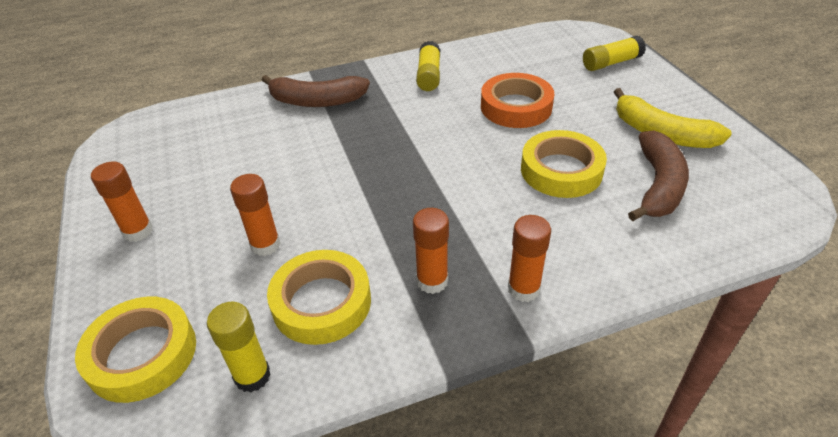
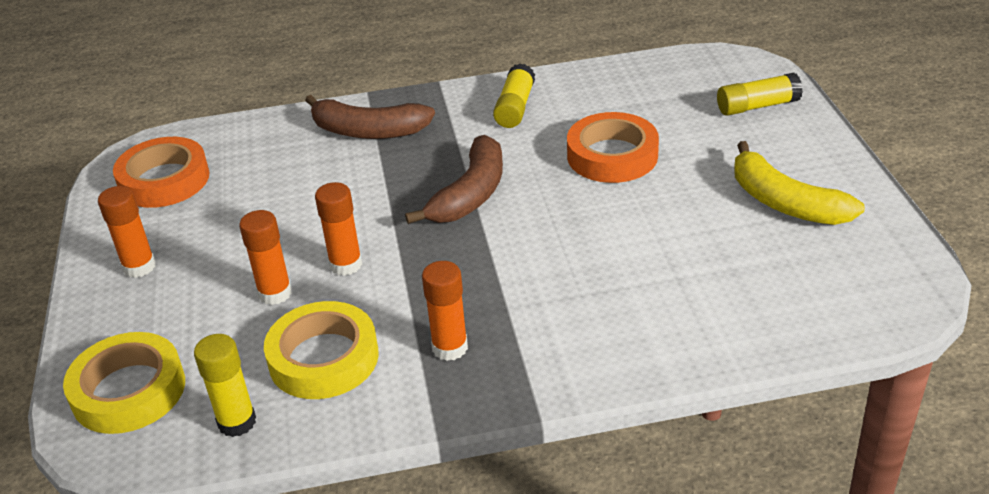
camera: 10 degrees right, 5 degrees down
orange glue stick [508,215,551,302] -> orange glue stick moved to [315,182,362,276]
yellow tape [521,130,607,198] -> none
brown banana [628,130,689,221] -> brown banana moved to [405,135,503,224]
none -> orange tape [113,137,210,208]

